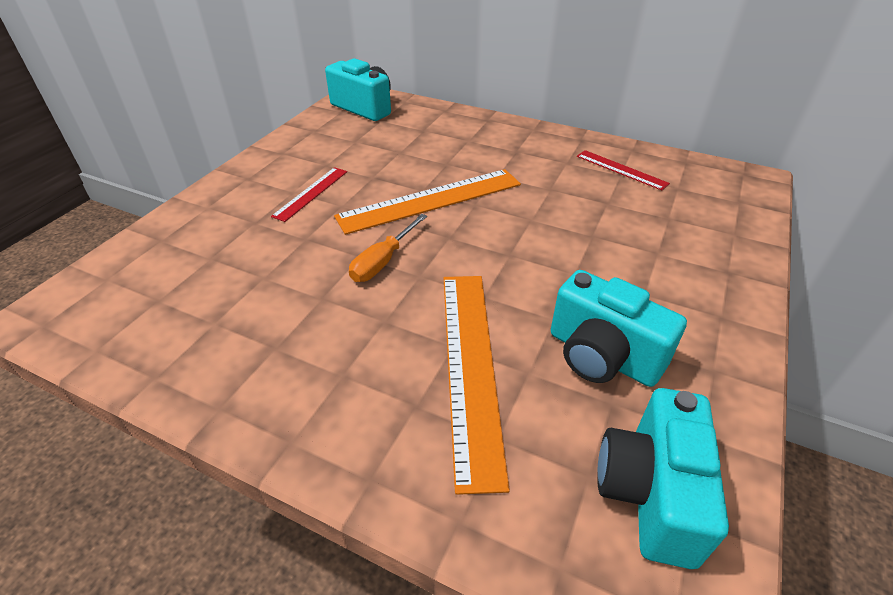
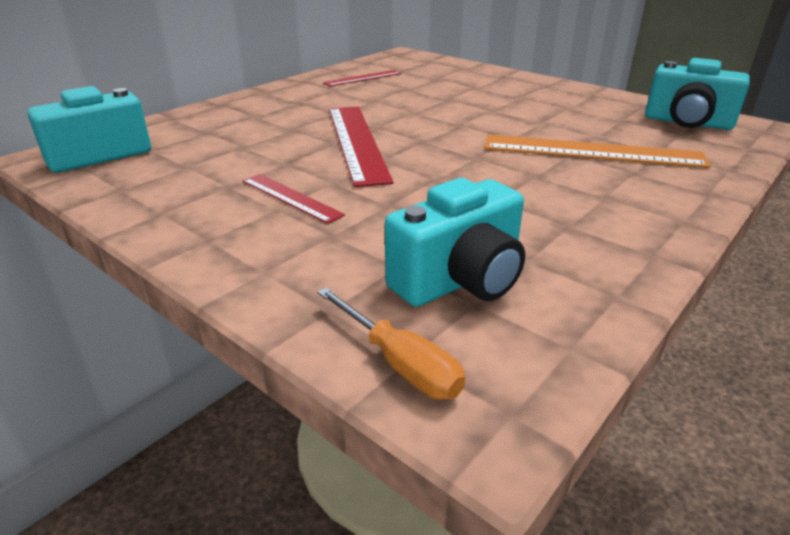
camera: 75 degrees left, 10 degrees down
orange ruler [334,169,521,235] -> red ruler [329,107,394,187]
orange screwdriver [349,214,427,282] -> orange screwdriver moved to [317,287,465,400]
turquoise camera [551,270,687,387] -> turquoise camera moved to [385,178,525,307]

